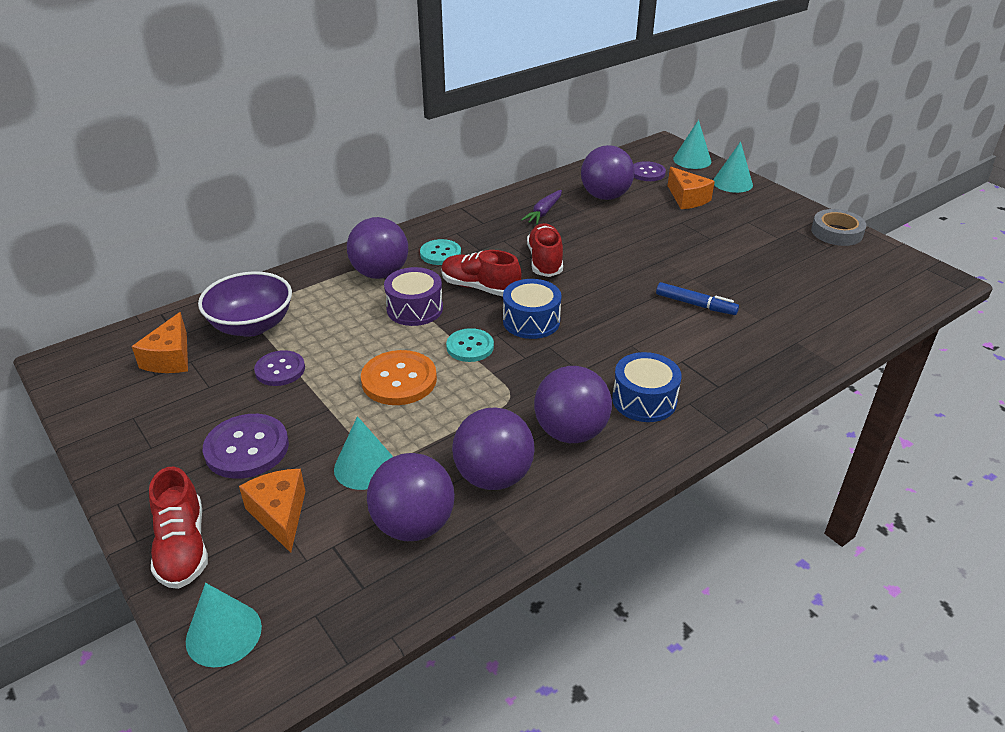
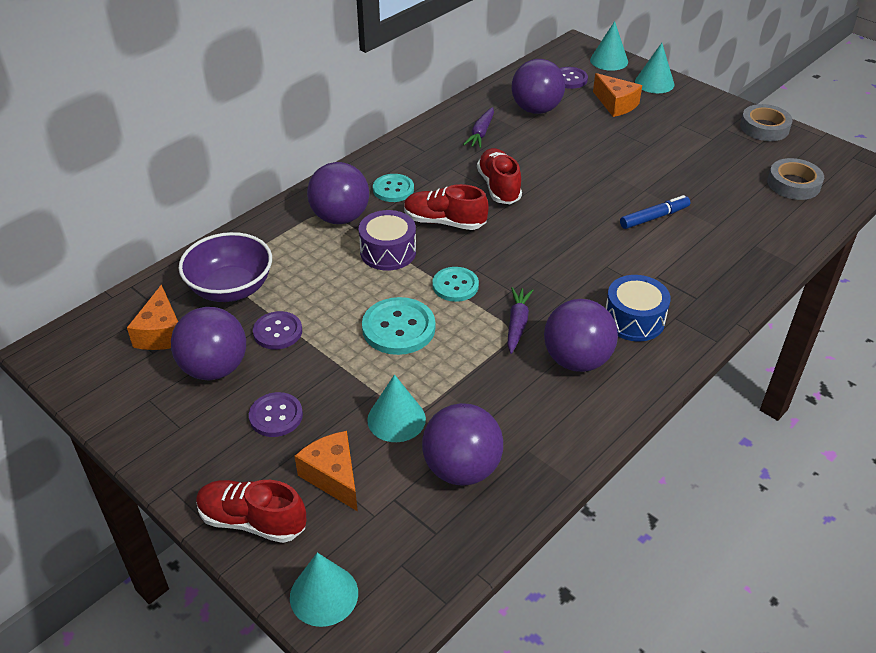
camera: 10 degrees left, 5 degrees up
red shoe [149,467,208,589] -> red shoe turned 135 degrees clockwise [196,480,306,543]
purple button [203,414,289,479] -> purple button [249,392,303,437], size x0.66
orange button [361,350,437,405] -> turquoise button [362,297,435,355]
purple ball [452,407,535,490] -> purple ball moved to [171,307,246,380]
blue drum [503,279,562,339] -> none
blue marker [656,282,739,315] -> blue marker turned 45 degrees counterclockwise [620,195,691,229]
none -> purple carrot [507,287,533,354]
none -> grey tape [767,158,824,200]

